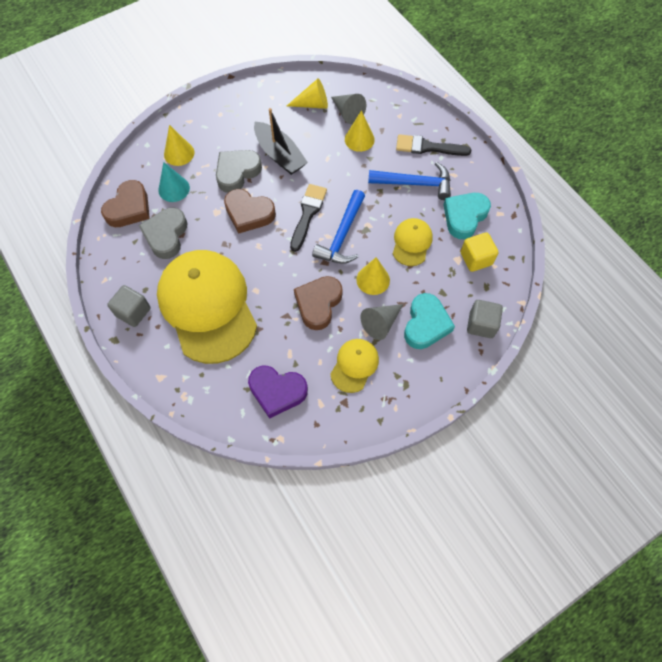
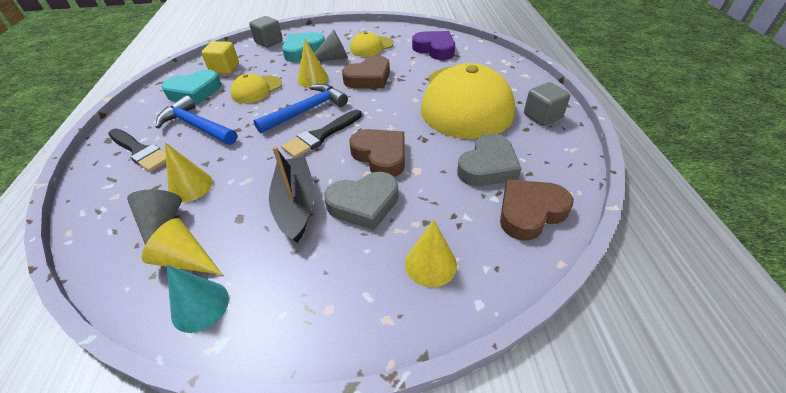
camera: 150 degrees left, 20 degrees down
turquoise cone [158,162,190,202] -> turquoise cone moved to [167,265,229,333]

